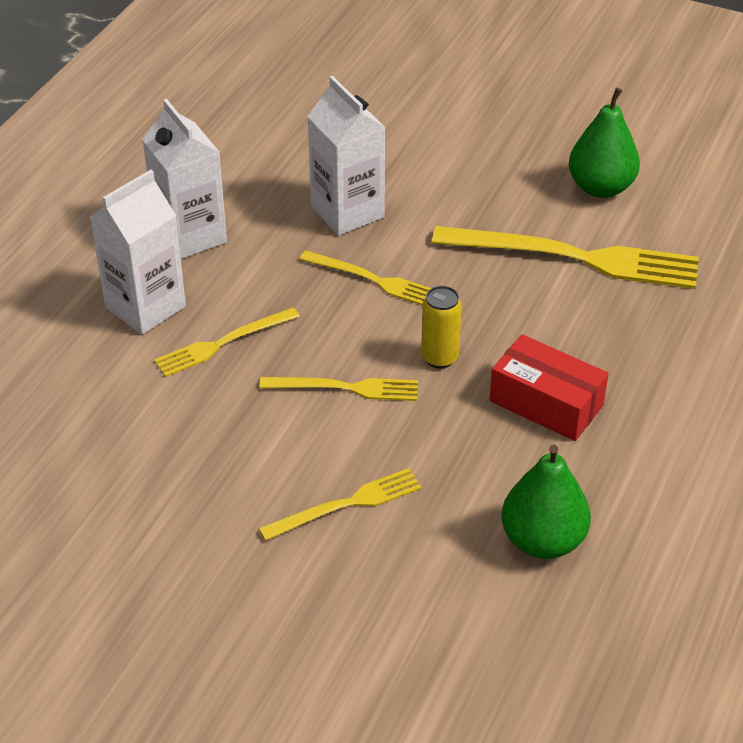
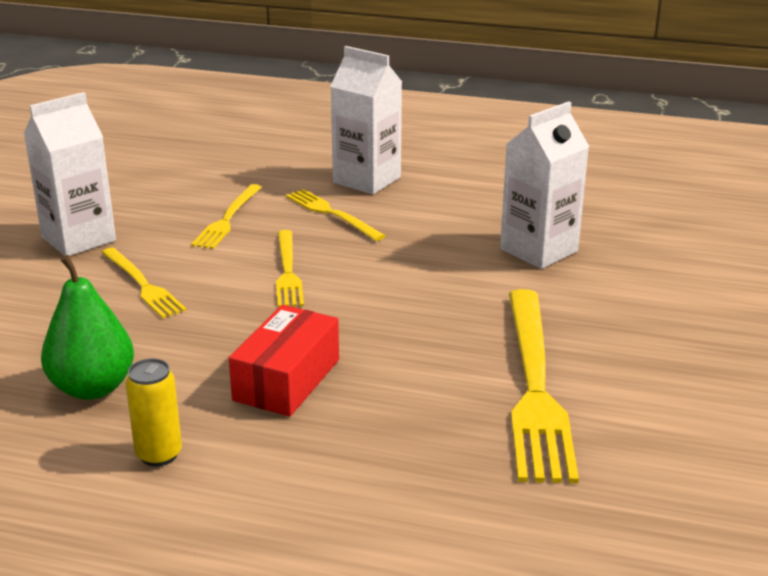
camera: 80 degrees right, 15 degrees down
white carton [142,99,227,259] -> white carton moved to [24,92,116,256]
yellow fork [299,250,431,306] -> yellow fork moved to [191,184,262,249]
yellow can [421,286,462,368] -> yellow can moved to [125,358,182,466]
green pear [569,87,640,198] -> none

